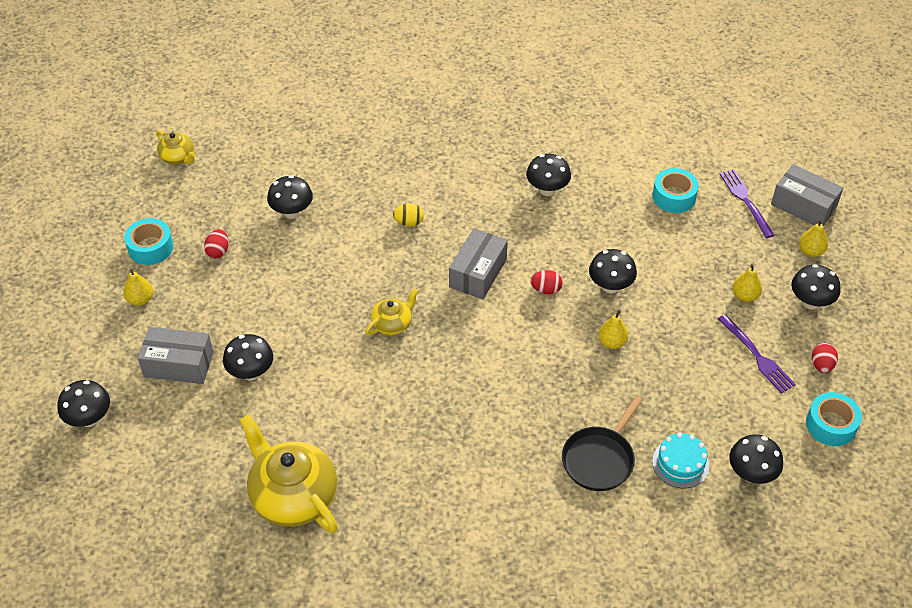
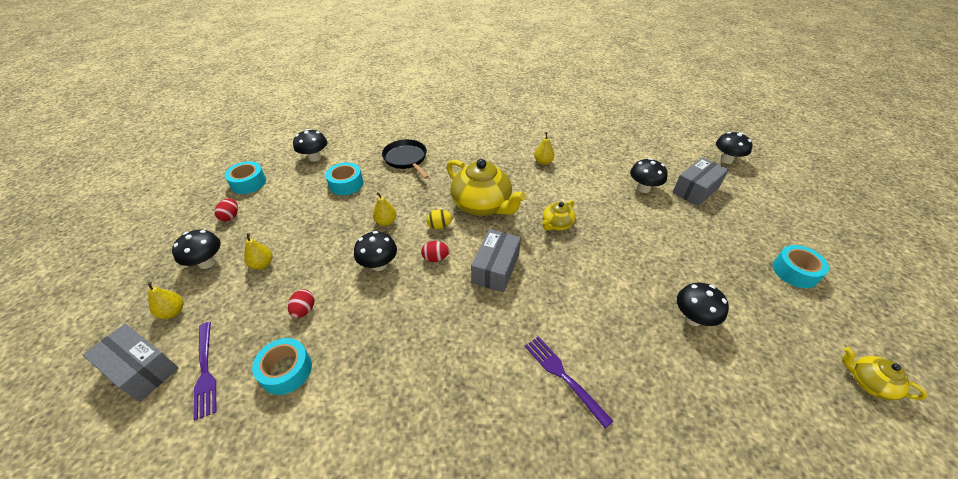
camera: 175 degrees right, 5 degrees down
yellow pear [123,269,153,306] -> yellow pear moved to [534,132,554,165]
grey box [138,327,213,384] -> grey box turned 45 degrees counterclockwise [672,157,729,206]
red egg [204,229,229,258] -> red egg moved to [288,289,314,318]
yellow teapot [240,415,338,533] -> yellow teapot moved to [446,159,526,216]
yellow egg [393,203,424,226] -> yellow egg moved to [426,209,453,229]
black mushroom [526,154,571,196] -> none
black pan [562,396,642,491] -> black pan turned 60 degrees counterclockwise [382,139,429,179]
turquoise cake [652,433,709,488] -> none
purple fork [718,314,796,394] -> purple fork moved to [525,336,614,429]
none -> turquoise tape [326,162,363,195]

